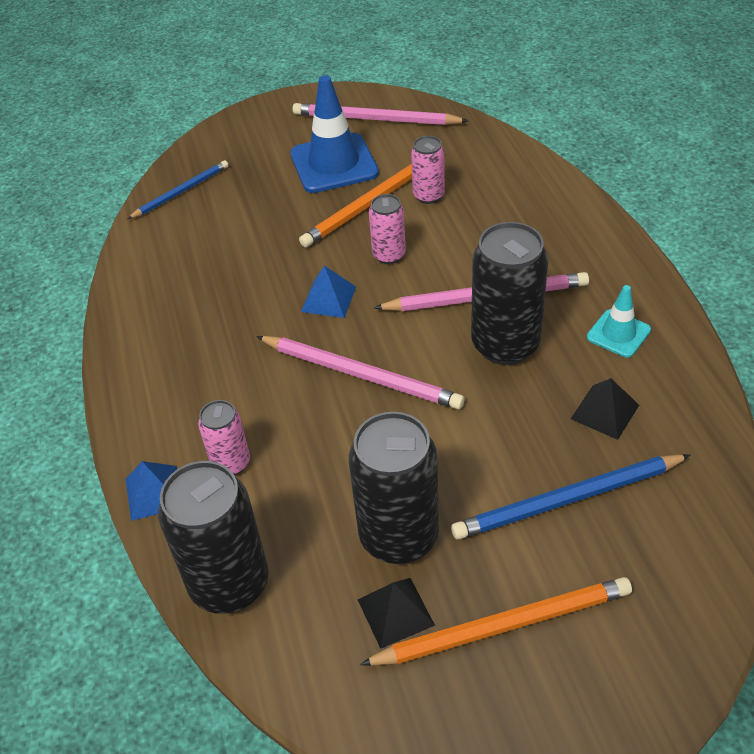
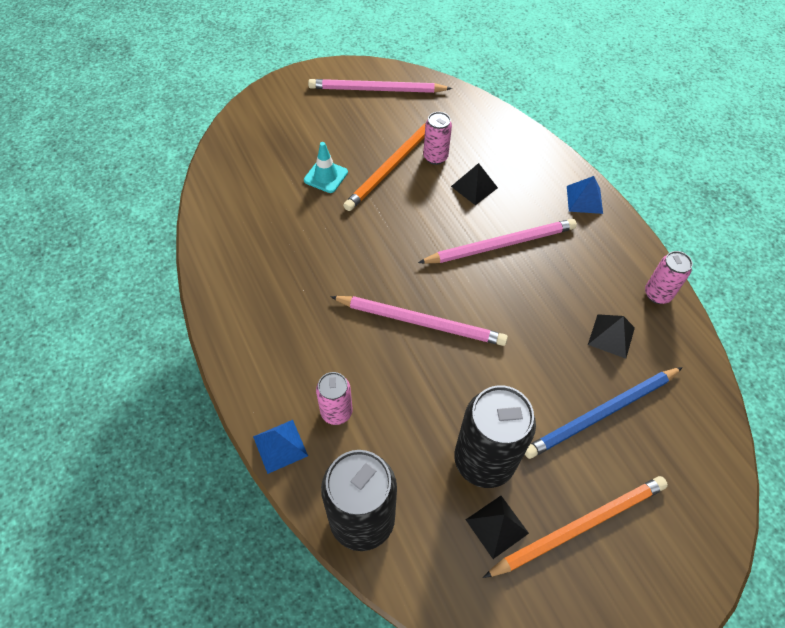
camera: 15 degrees left, 10 degrees up
blue pencil [127,160,229,219] -> none
blue traffic cone [290,75,379,193] -> none
blue pyramid [301,265,356,318] -> blue pyramid moved to [567,176,603,214]
pink can [369,194,406,264] -> pink can moved to [645,251,693,304]
black can [471,222,548,365] -> none
turquoise traffic cone [587,285,651,358] -> turquoise traffic cone moved to [304,142,348,193]
none -> black pyramid [451,163,498,205]

